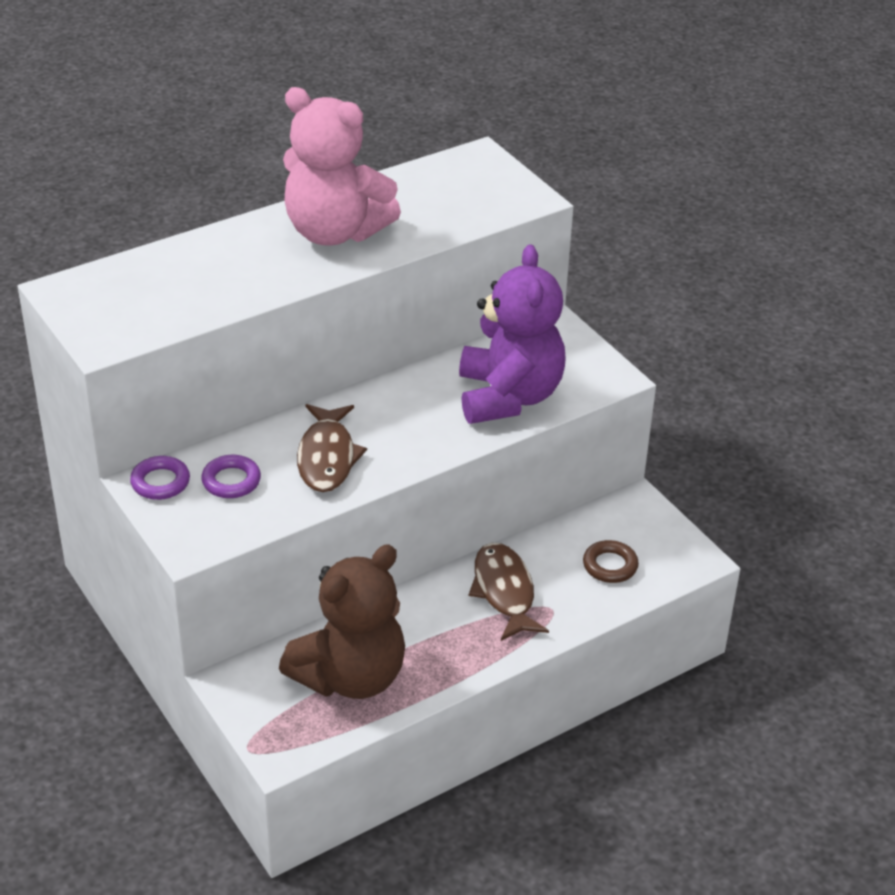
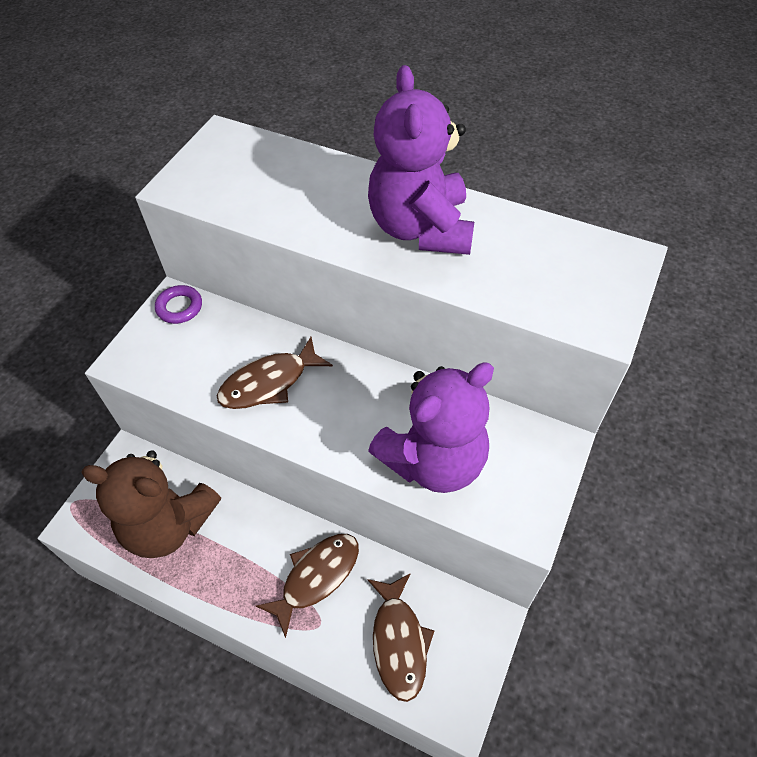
camera: 60 degrees right, 15 degrees up
purple ring [201,455,261,498] -> none
pink teddy bear [283,87,401,246] -> purple teddy bear [368,65,474,255]
brown ring [583,540,639,583] -> brown fish [367,573,434,702]

